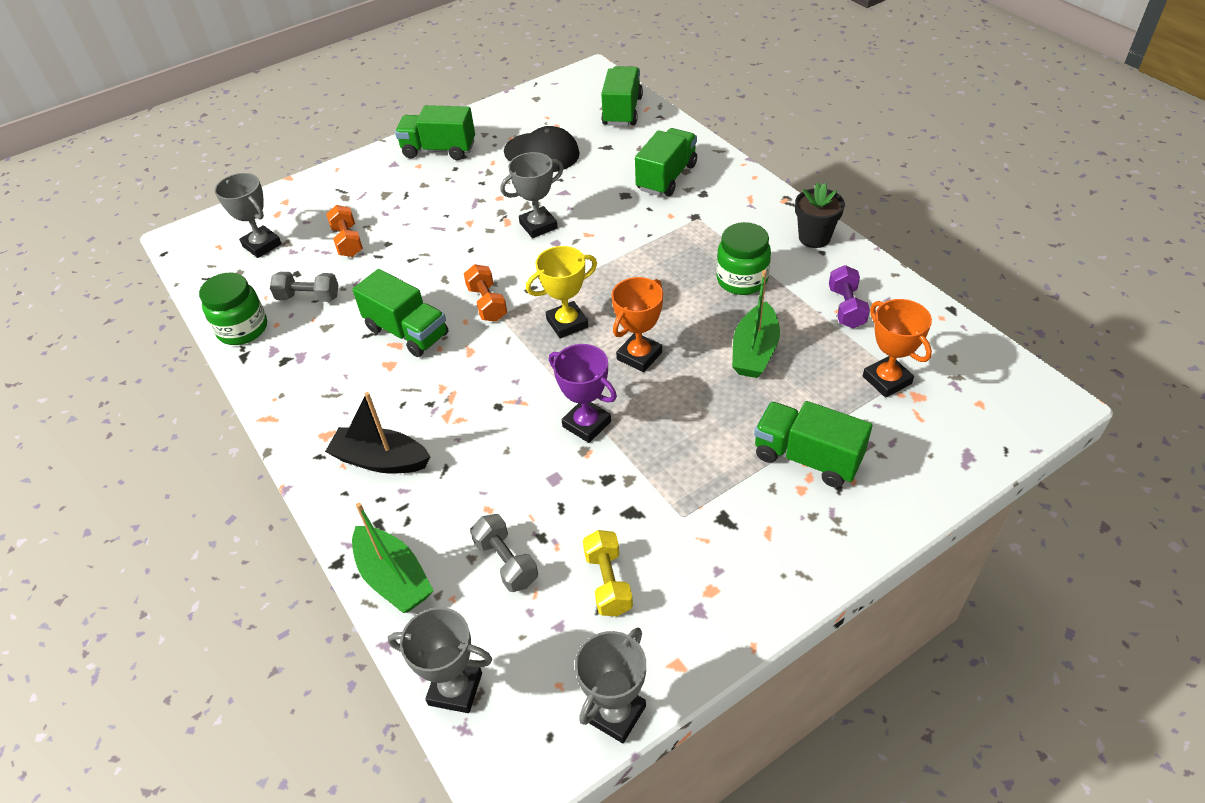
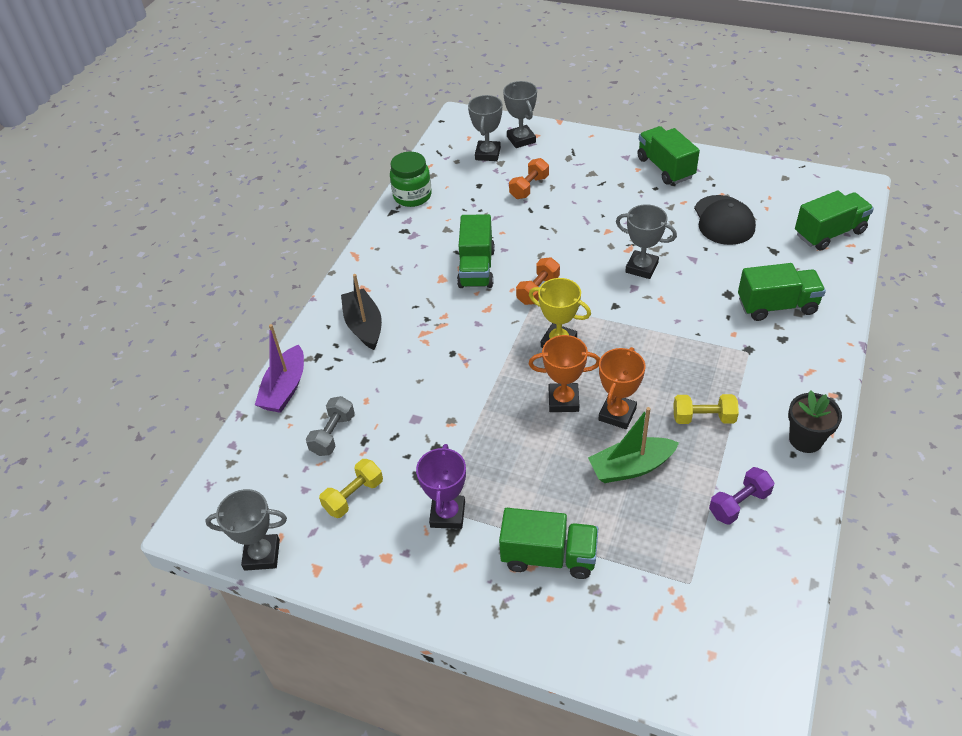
camera: 55 degrees right, 0 degrees up
grey dumbbell [270,272,338,302] -> none
green boat [352,503,434,613] -> purple boat [255,324,304,413]
grey trophy [388,607,492,713] -> grey trophy moved to [503,81,537,148]
purple trophy [549,344,617,443] -> purple trophy moved to [416,444,466,529]
green jar [716,222,771,295] -> yellow dumbbell [673,394,739,424]
green truck [754,401,872,488] -> green truck turned 105 degrees clockwise [499,508,598,579]
orange trophy [863,299,932,398] -> orange trophy moved to [598,347,645,429]

